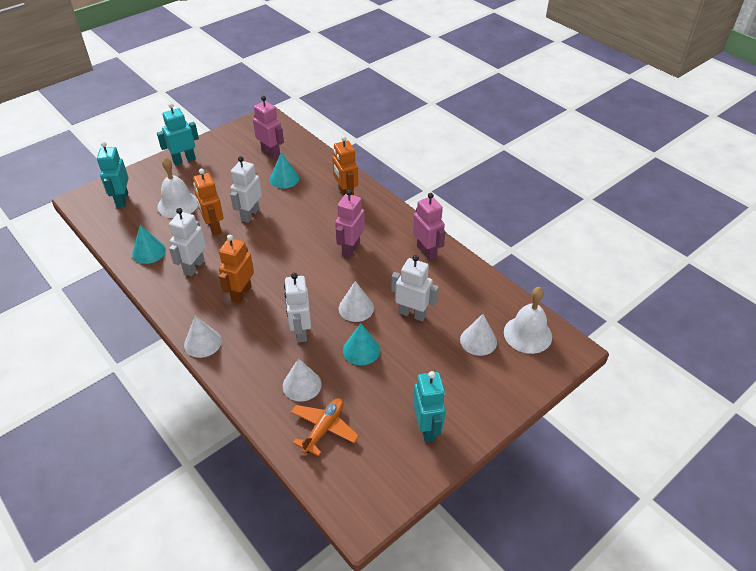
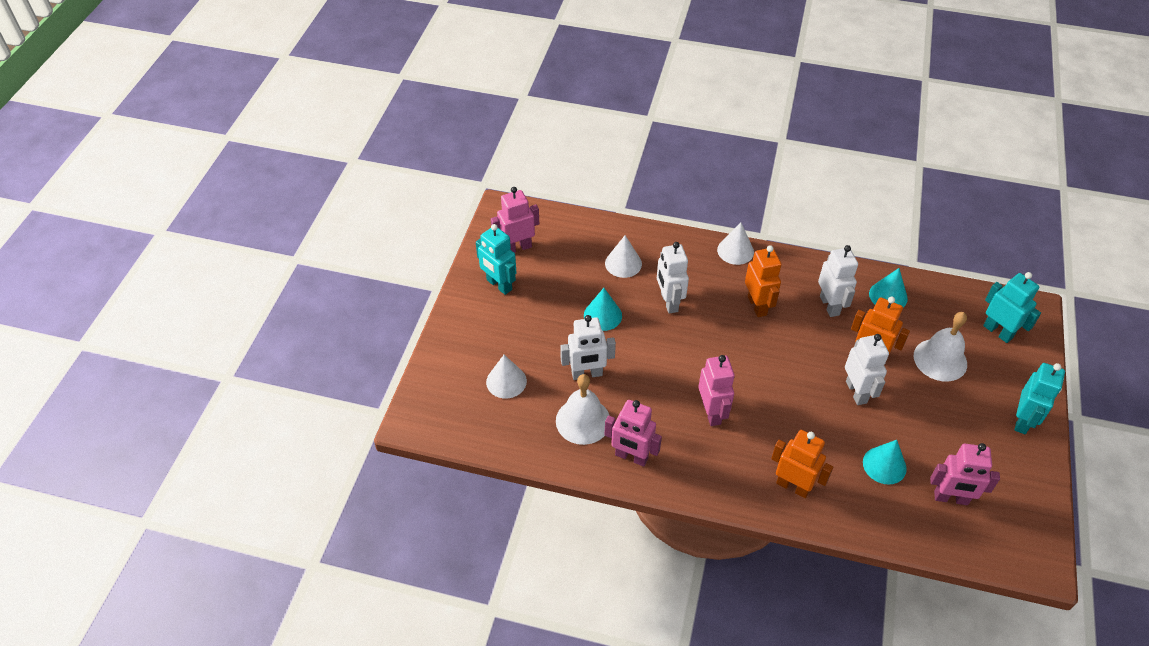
camera: 145 degrees right, 5 degrees up
white robot [284,273,311,342] -> white robot turned 150 degrees counterclockwise [657,242,689,314]
orange plane [291,398,359,456] -> none
white cone [339,281,374,322] -> none
white bell [504,287,552,354] -> white bell moved to [556,374,610,445]
none -> pink robot [491,187,539,253]

